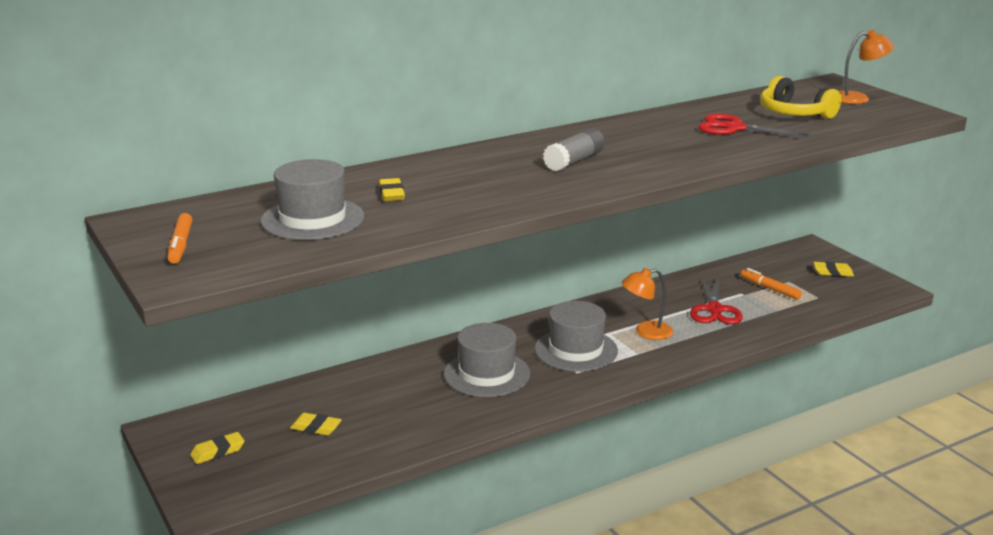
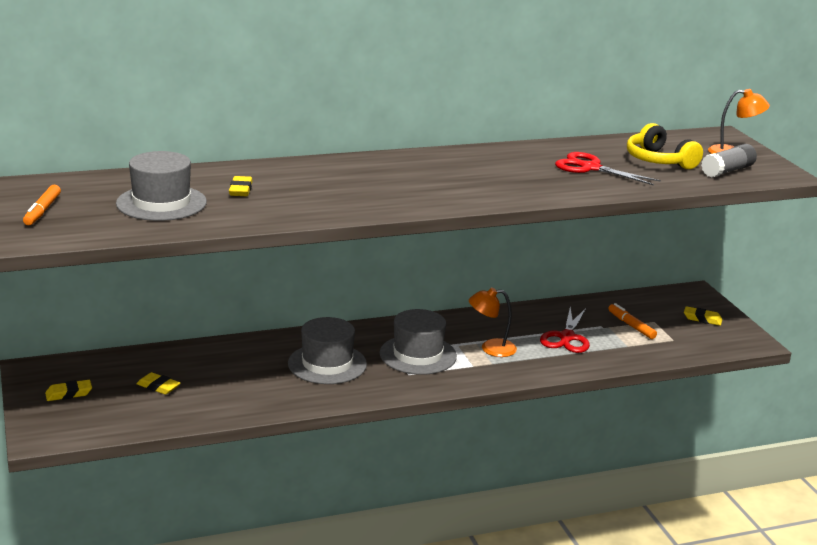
camera: 10 degrees right, 0 degrees up
grey glue stick [543,128,604,171] -> grey glue stick moved to [701,144,757,177]

